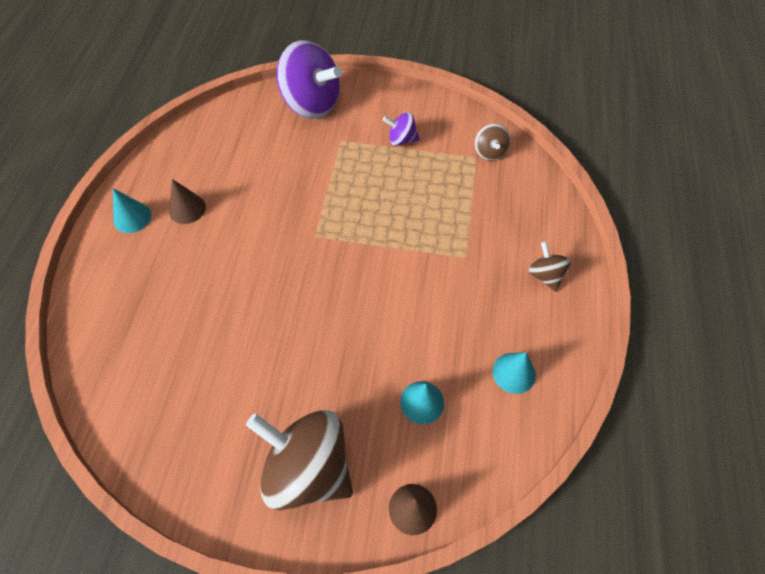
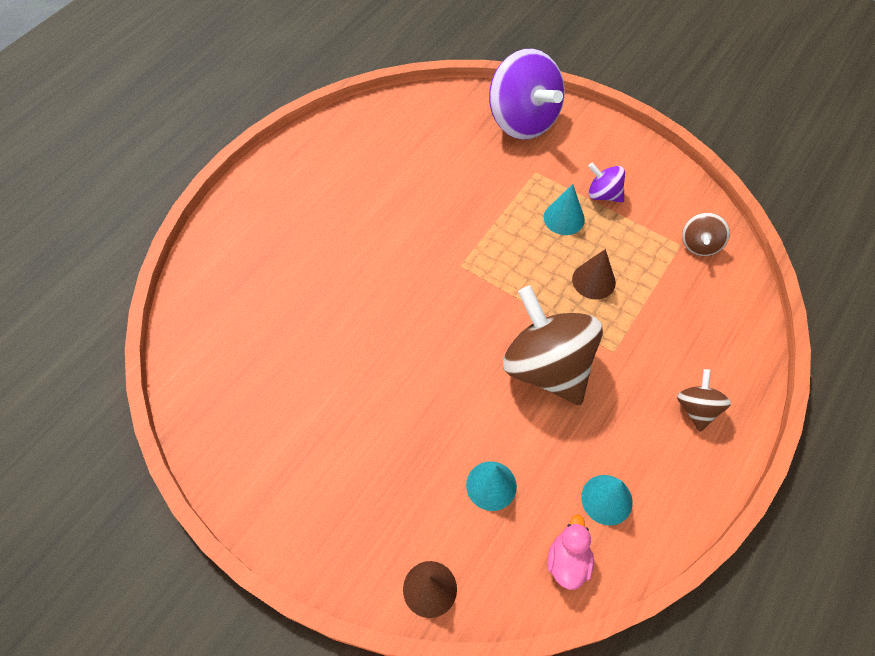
camera: 25 degrees right, 0 degrees up
turquoise cone [113,188,151,233] -> turquoise cone moved to [544,184,585,235]
brown cone [169,179,206,224] -> brown cone moved to [572,249,616,299]
brown spinning top [246,410,353,510] -> brown spinning top moved to [503,286,603,405]
none -> pink duck [547,515,594,590]

